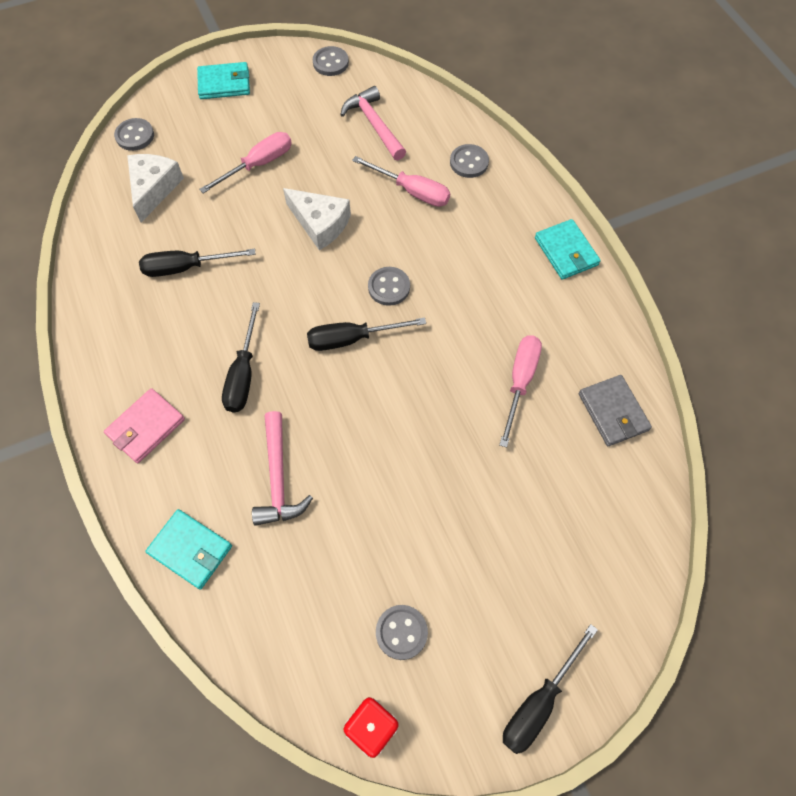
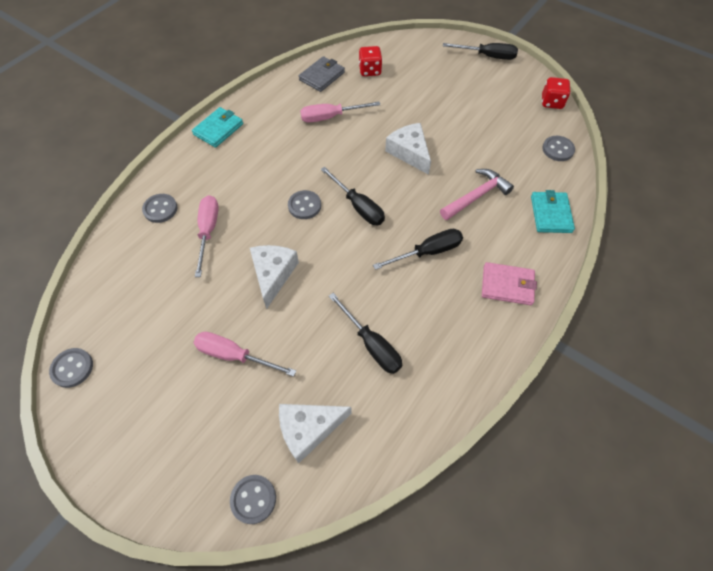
camera: 120 degrees left, 5 degrees down
turquoise wallet [197,62,250,99] -> none
pink hammer [340,86,406,160] -> none
grey button [376,605,428,660] -> grey button moved to [542,136,575,161]
none -> red dice [359,46,382,76]
none -> white cheese [385,123,431,175]

